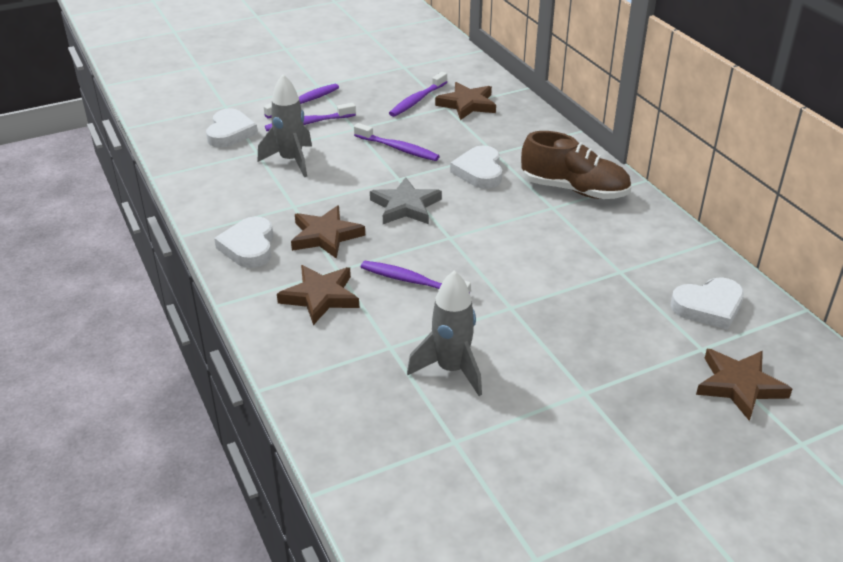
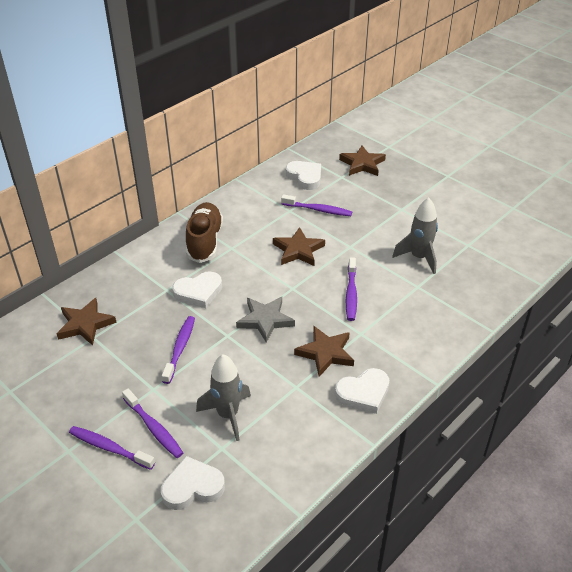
camera: 110 degrees left, 5 degrees up
brown star [277,265,359,325] -> brown star moved to [273,227,325,266]
purple toothbrush [389,72,447,117] -> purple toothbrush moved to [281,194,352,216]

